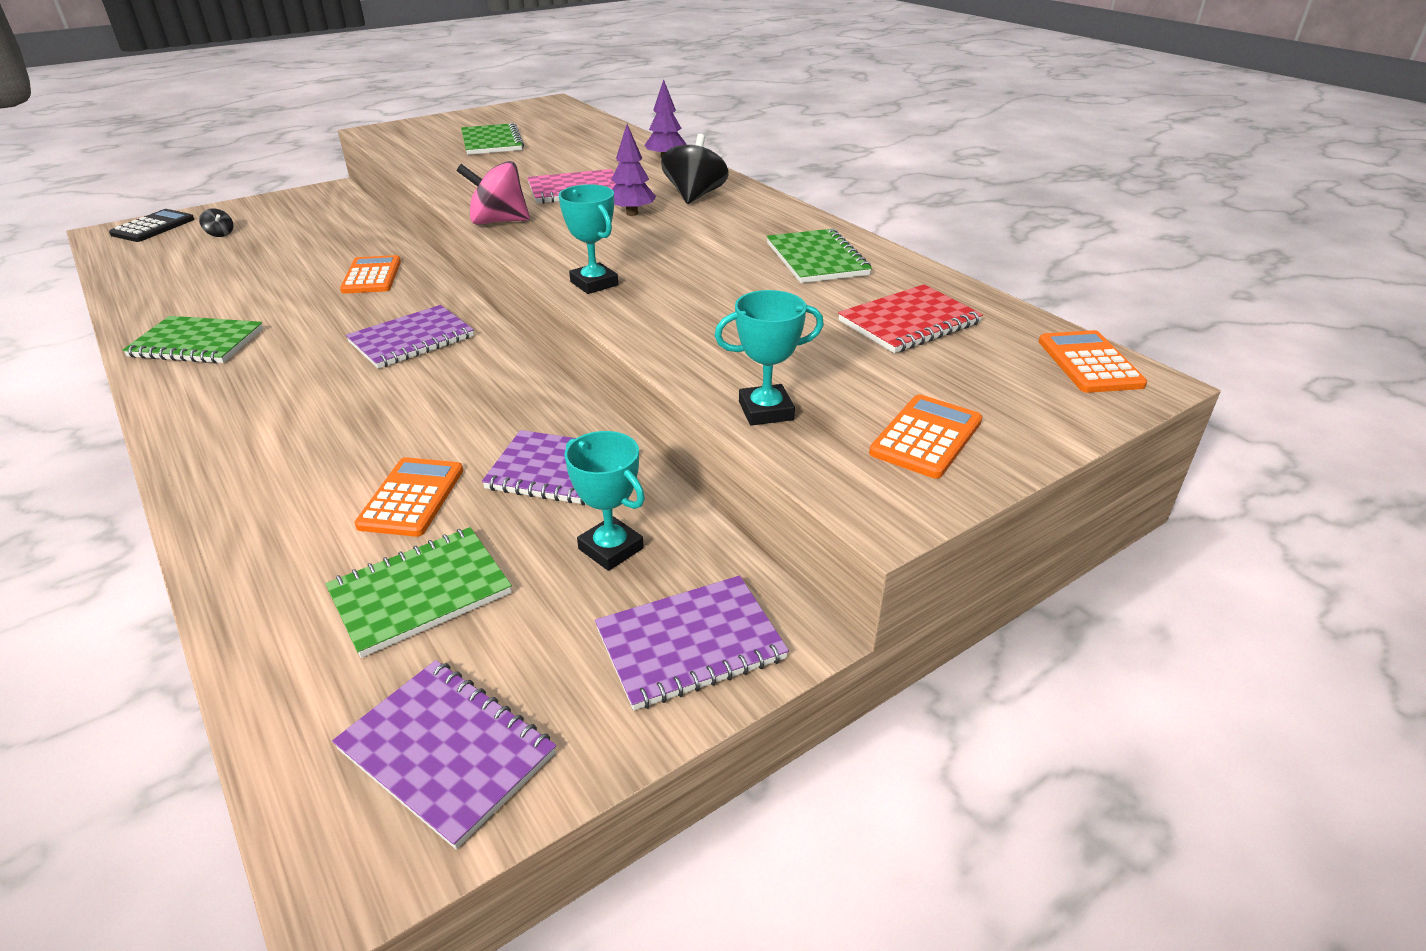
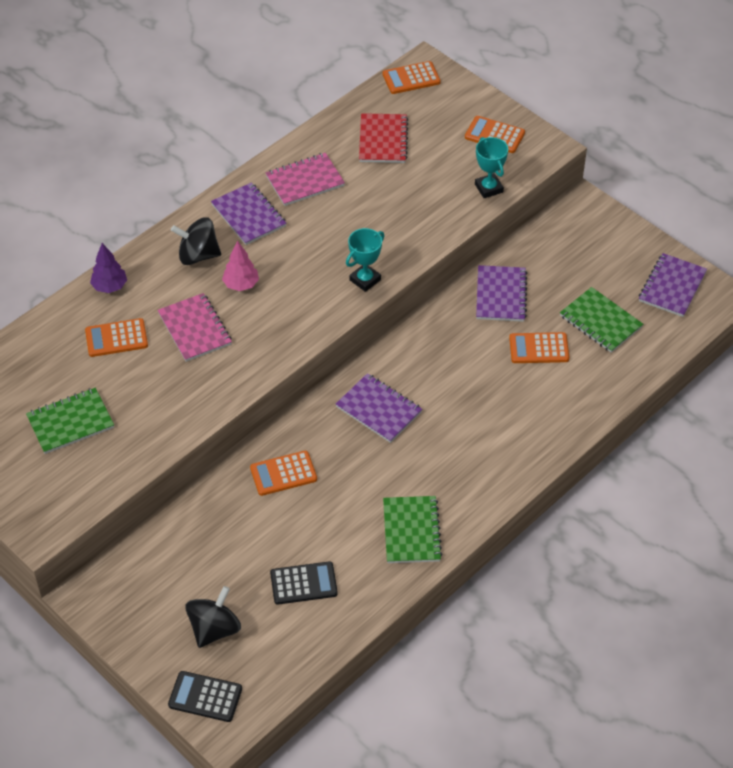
camera: 100 degrees left, 15 degrees up
black spinning top [199,208,233,237] -> black spinning top [185,586,241,648], size x2.10
pink spinning top [456,161,530,225] -> none
turquoise trophy [564,431,645,571] -> none
purple notebook [595,576,789,710] -> purple notebook moved to [211,182,286,245]
purple tree [611,124,656,216] -> pink tree [222,241,259,291]
green notebook [766,229,872,283] -> pink notebook [266,153,345,206]
red notebook [838,284,983,353] -> red notebook turned 45 degrees clockwise [359,113,408,163]
none -> orange calculator [85,318,148,357]
none -> black calculator [270,561,338,605]

